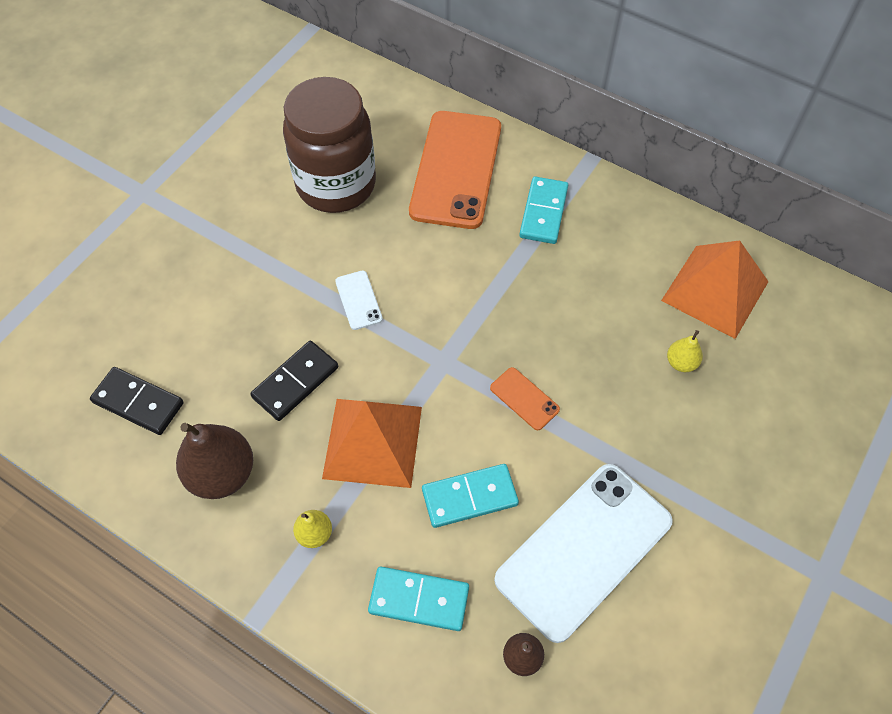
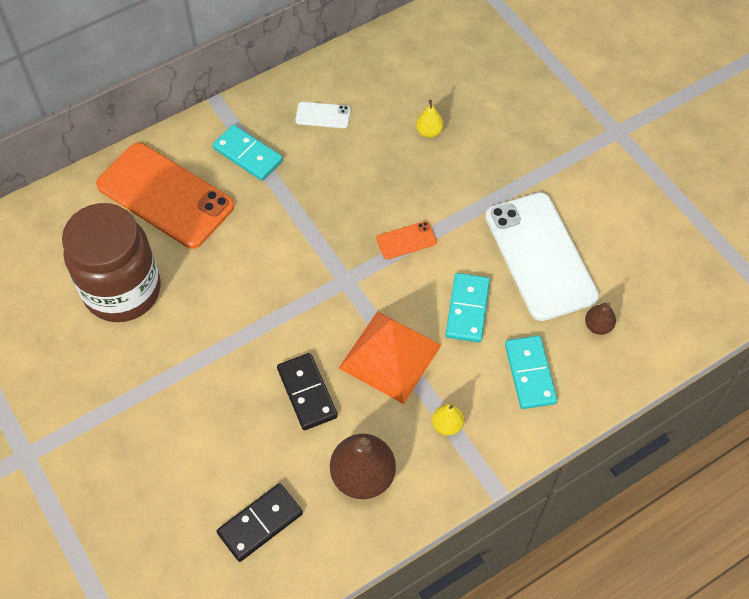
camera: 65 degrees left, 0 degrees up
white phone [335,271,383,330] -> white phone moved to [295,102,350,128]
turquoise domino [368,567,469,631] -> turquoise domino turned 45 degrees counterclockwise [505,335,558,409]
orange pyramid [661,240,769,339] -> none

